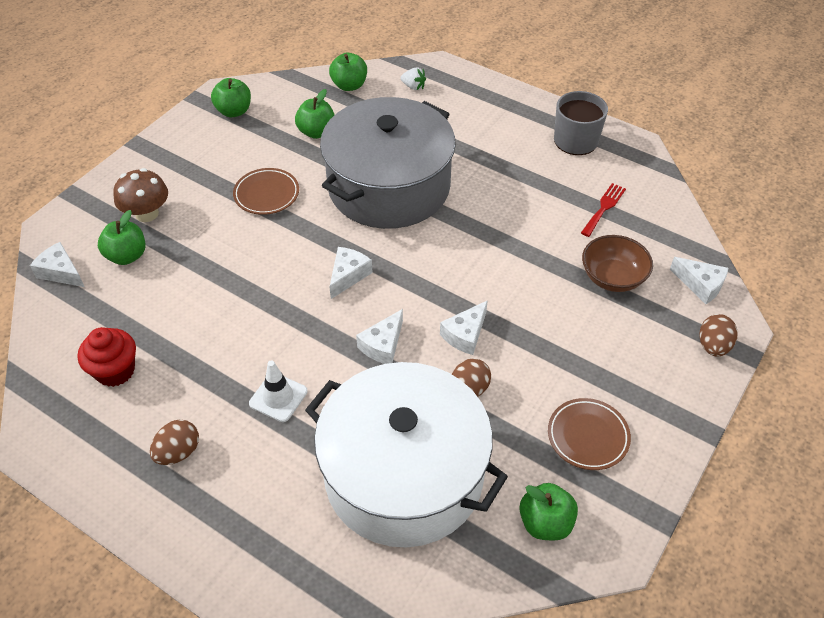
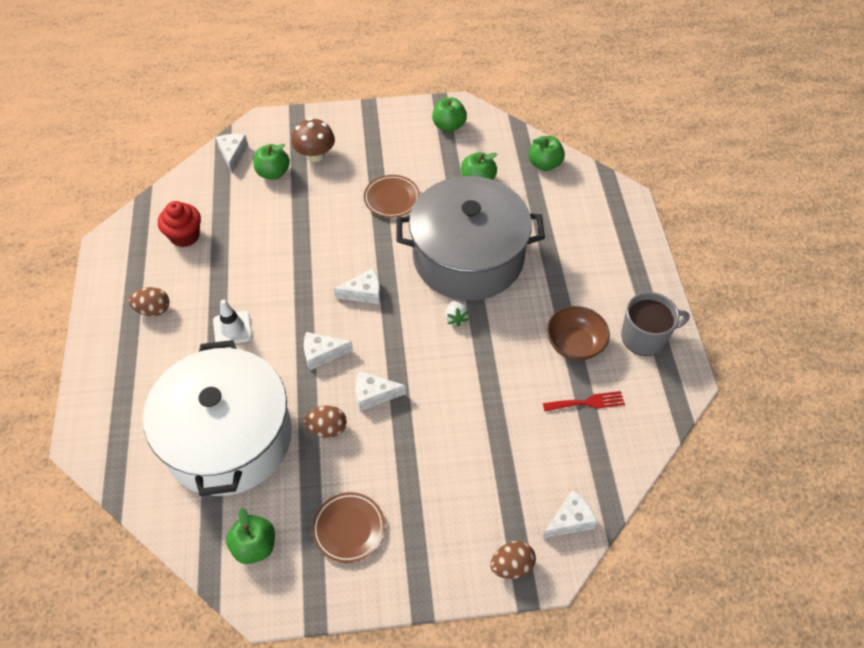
camera: 50 degrees right, 5 degrees up
white strawberry [401,67,426,90] -> white strawberry moved to [445,301,468,326]
brown bowl [582,235,653,292] -> brown bowl moved to [547,306,610,361]
white cheese [670,257,728,304] -> white cheese turned 120 degrees counterclockwise [542,490,597,539]

